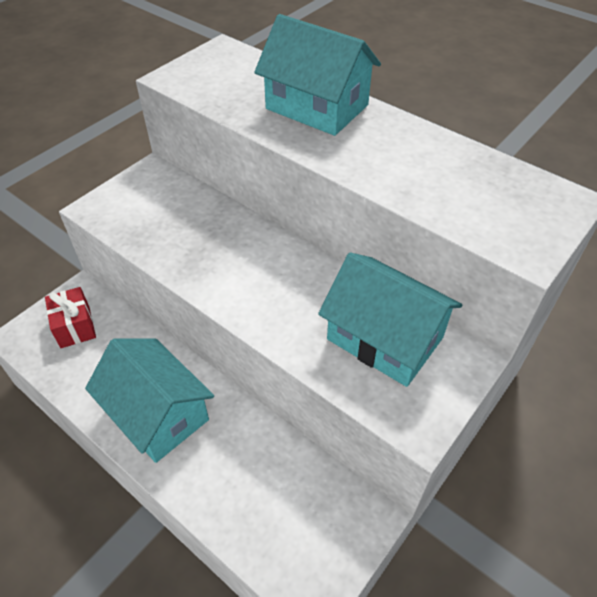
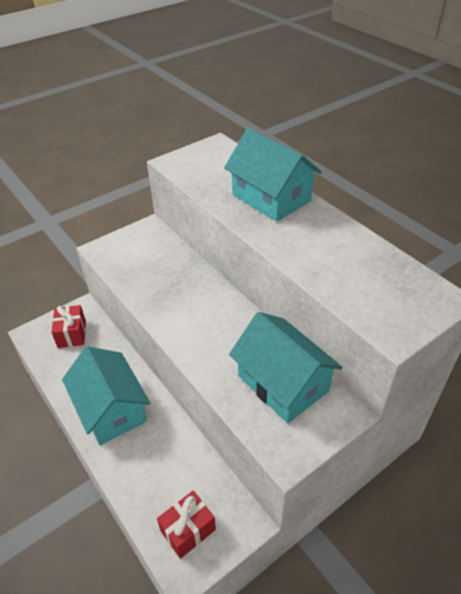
camera: 15 degrees right, 5 degrees down
none -> red gift [157,490,216,559]

